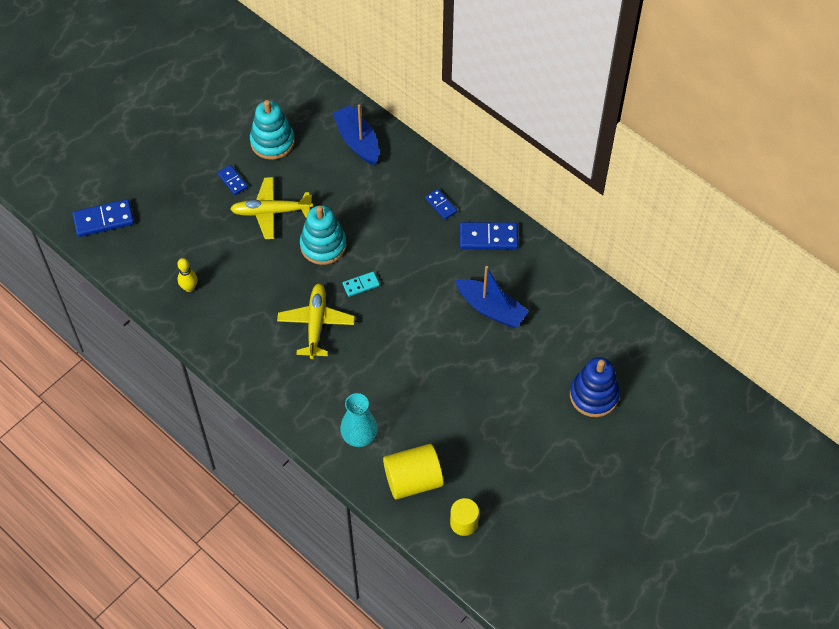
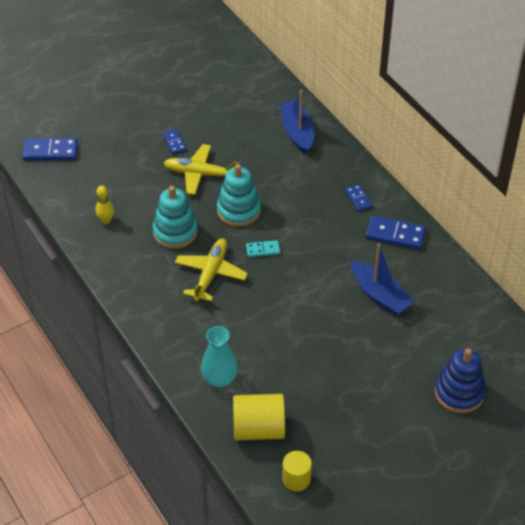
camera: 15 degrees right, 10 degrees down
turquoise stacking toy [250,100,295,160] -> turquoise stacking toy moved to [153,186,198,249]

